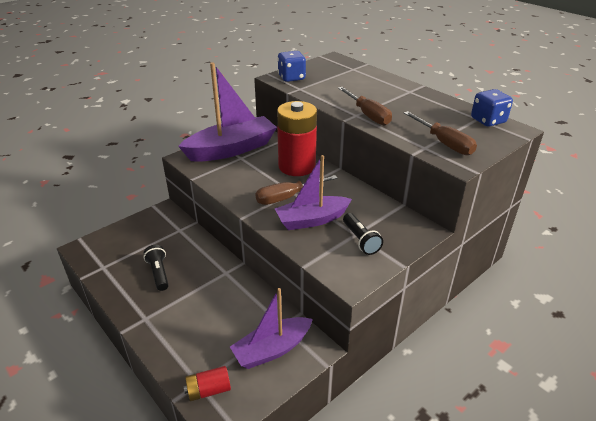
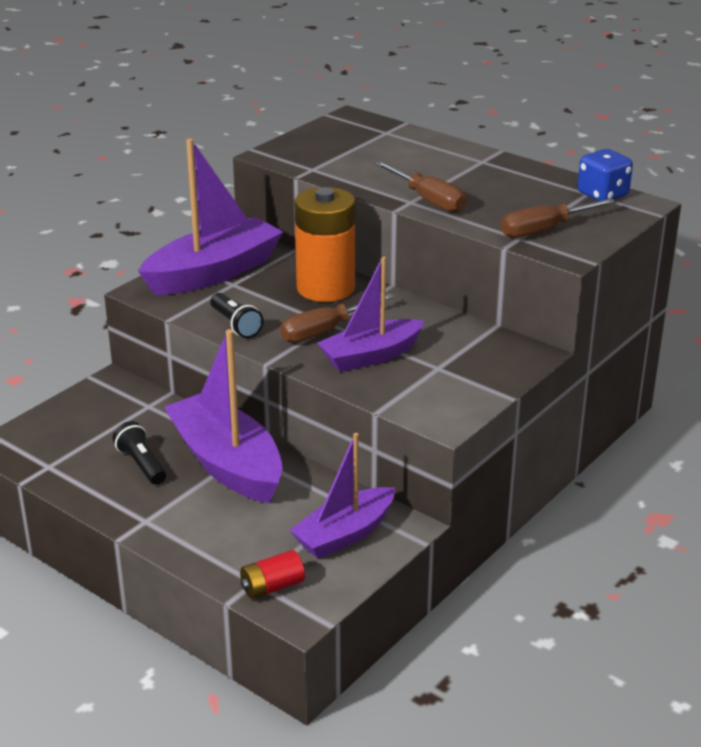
camera: 10 degrees left, 5 degrees down
blue dice [277,51,306,82] -> none
red battery [277,101,317,176] -> orange battery [294,187,355,302]
black flashlight [343,213,383,255] -> black flashlight moved to [210,293,263,338]
brown screwdriver [404,111,477,155] -> brown screwdriver turned 105 degrees clockwise [501,198,616,238]
none -> purple boat [164,329,283,503]

